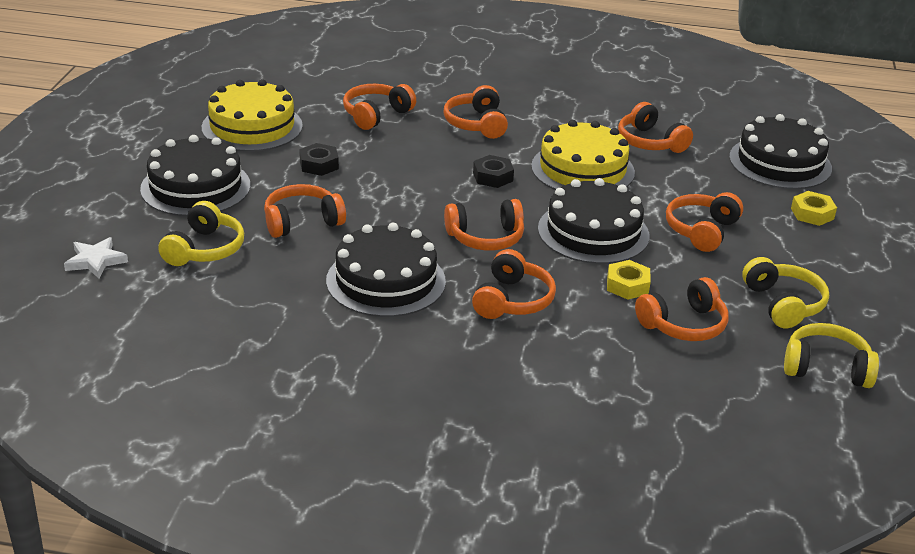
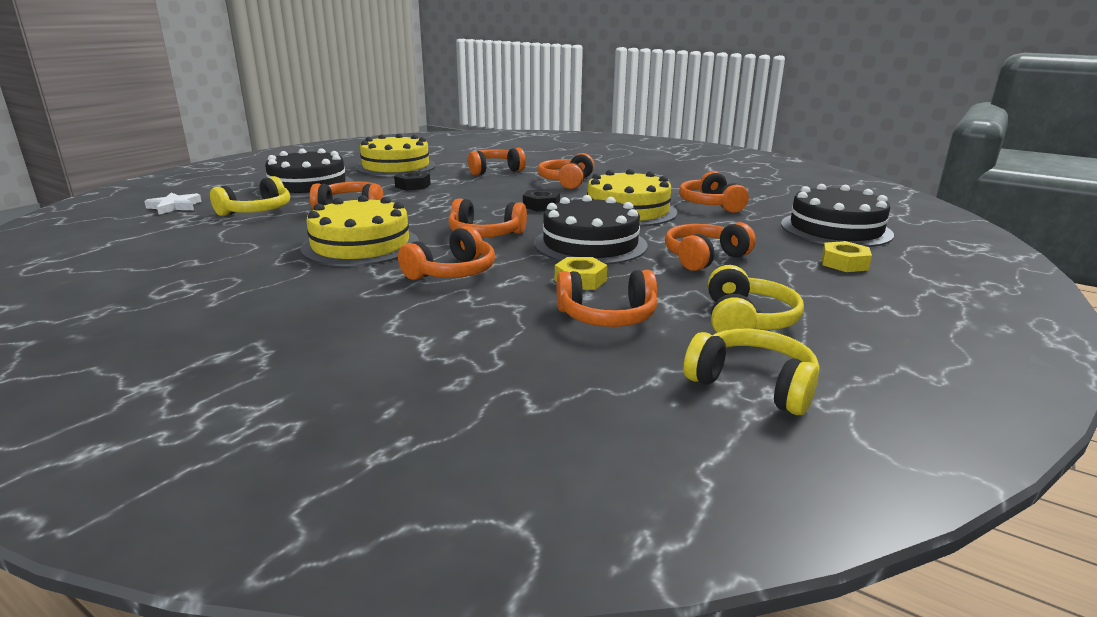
camera: 25 degrees right, 10 degrees down
black cake [326,223,446,317] -> yellow cake [300,195,419,266]

